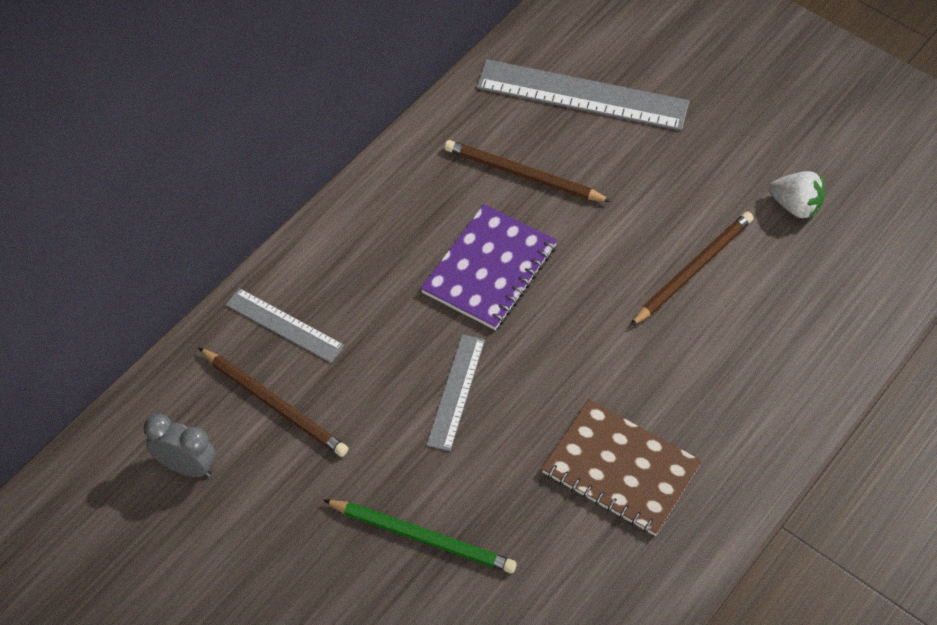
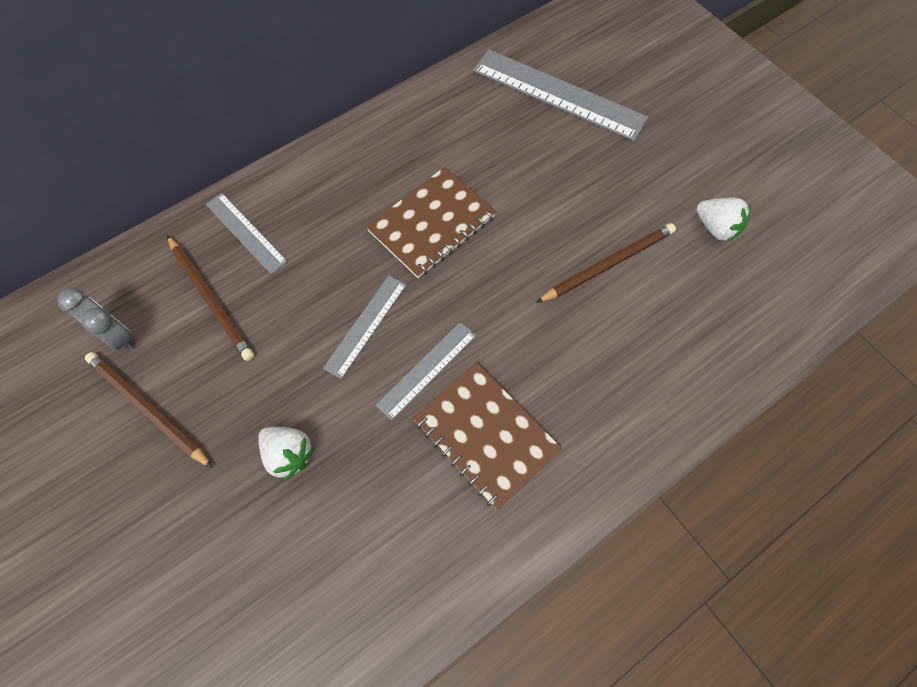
camera: 15 degrees right, 10 degrees up
green pencil [323,500,517,573] -> white strawberry [258,427,315,481]
purple notebook [421,204,557,330] -> brown notebook [366,167,496,278]
brown pencil [444,140,612,202] -> brown pencil moved to [85,352,213,468]
none -> grey ruler [375,322,476,421]

